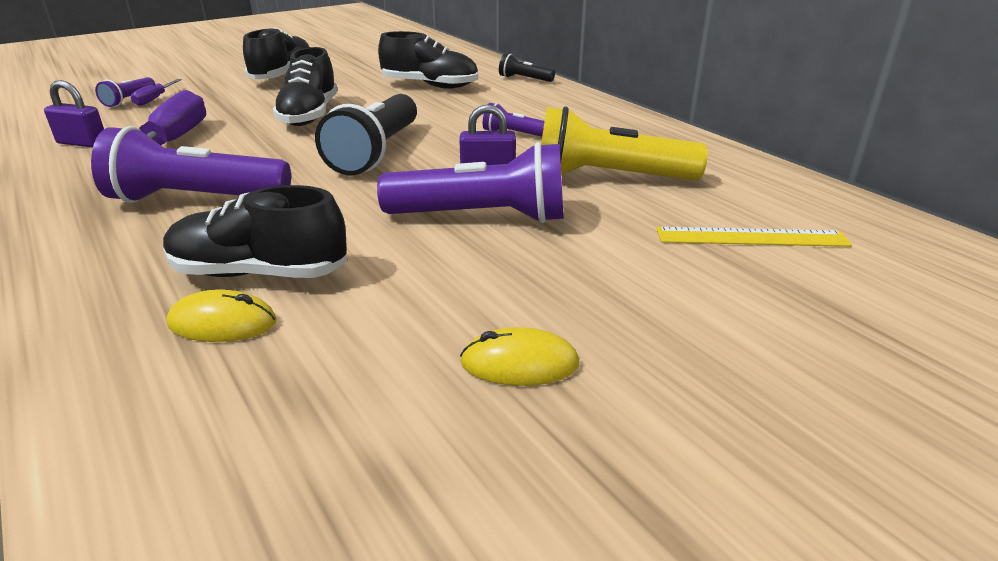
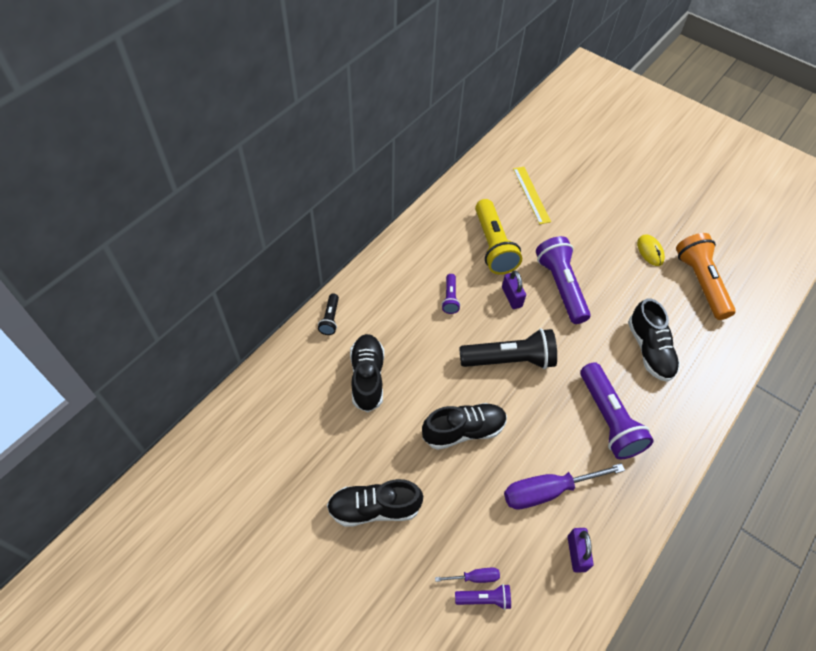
camera: 110 degrees left, 25 degrees up
yellow mouse [167,289,277,342] -> none
none -> orange flashlight [676,233,736,320]

